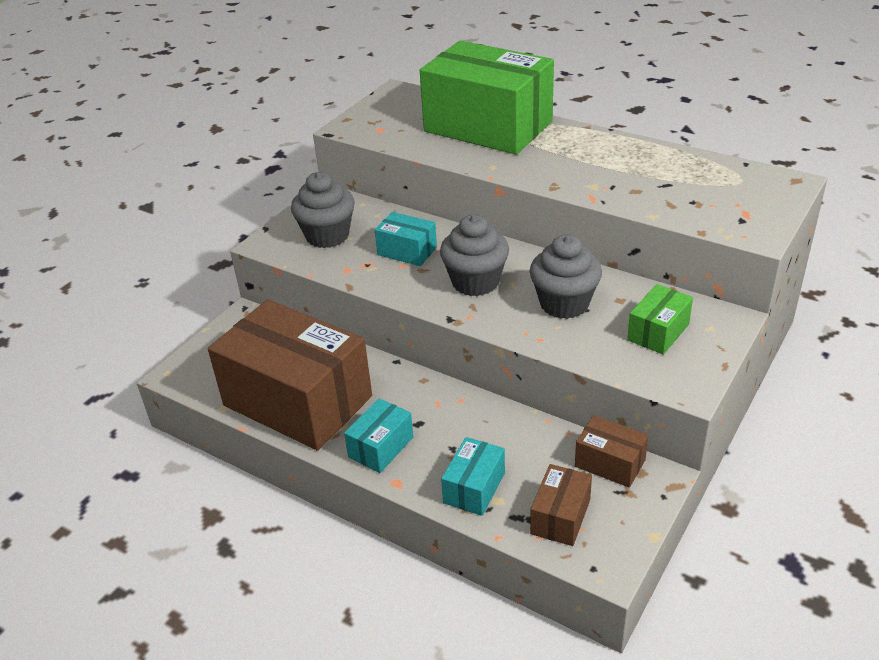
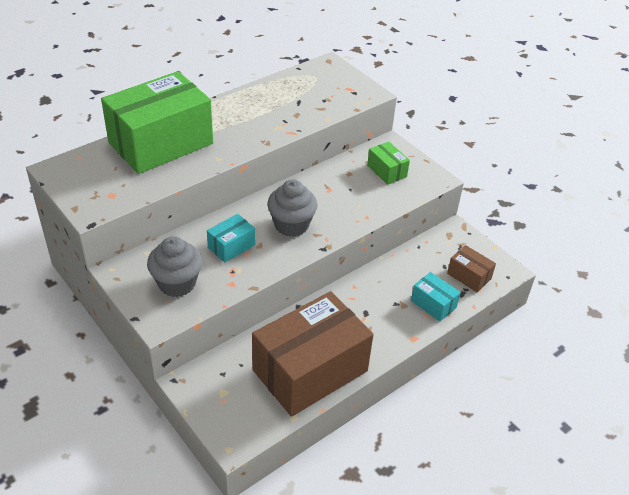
camera: 75 degrees left, 5 degrees up
turquoise box [344,398,413,473] -> none
grey cupcake [530,234,602,319] -> none
brown box [575,415,649,488] -> none

